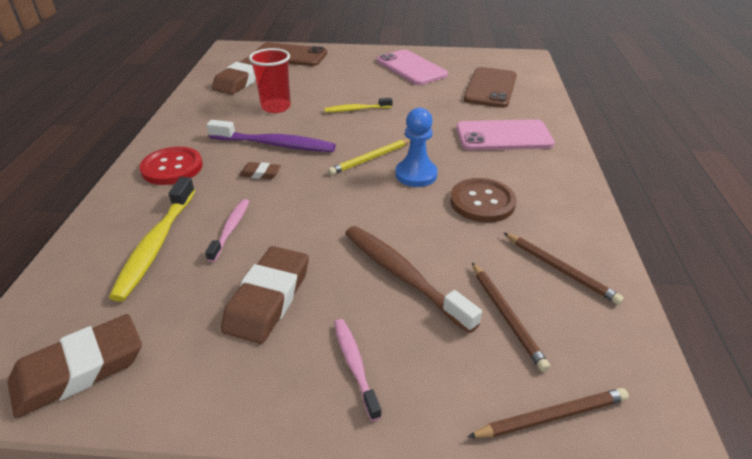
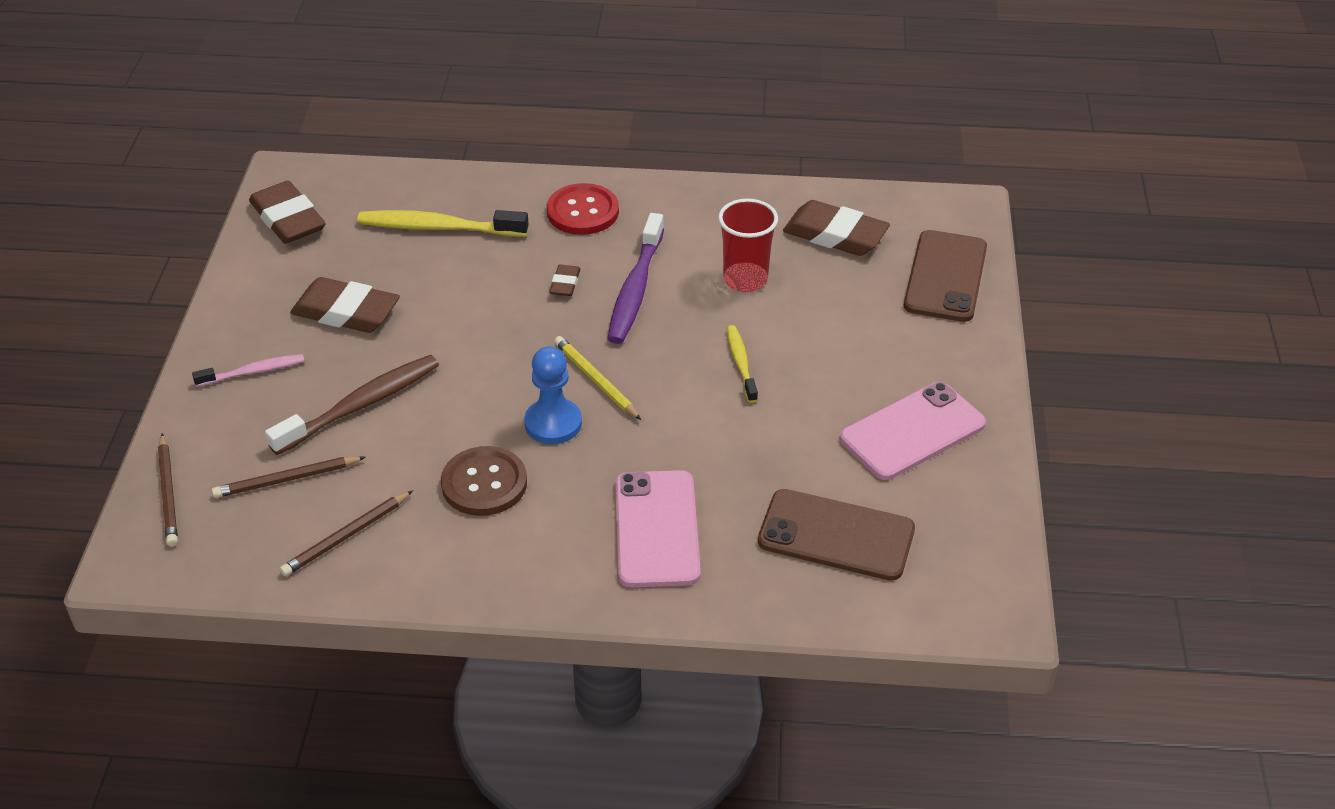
camera: 90 degrees right, 5 degrees up
pink toothbrush [205,199,249,262] -> none

